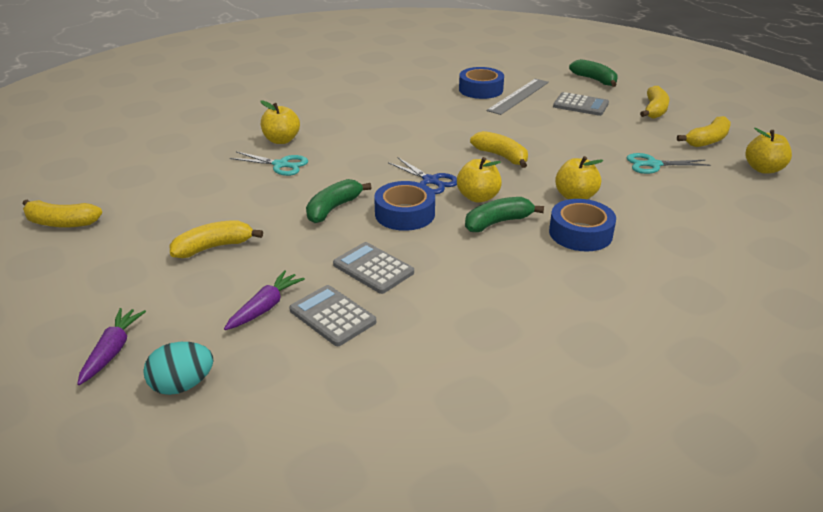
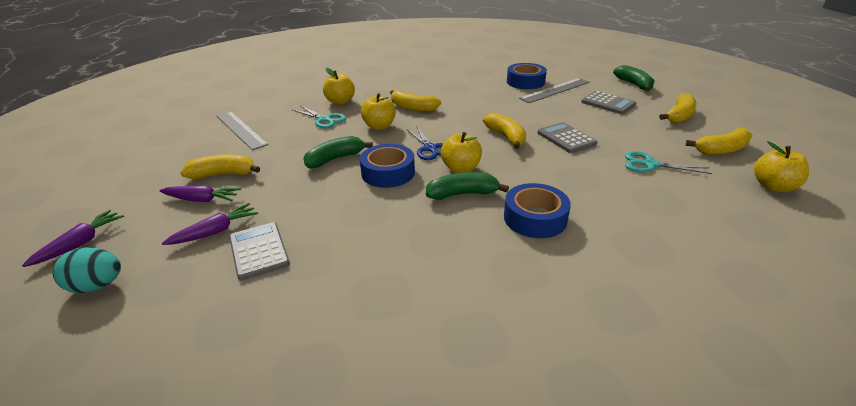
camera: 20 degrees right, 0 degrees up
yellow banana [23,200,102,228] -> yellow banana moved to [390,90,441,112]
grey calculator [333,242,414,294] -> grey calculator moved to [537,122,597,153]
yellow apple [555,156,603,199] -> yellow apple moved to [361,93,396,130]
none -> purple carrot [159,185,241,202]
none -> grey ruler [216,111,268,150]

